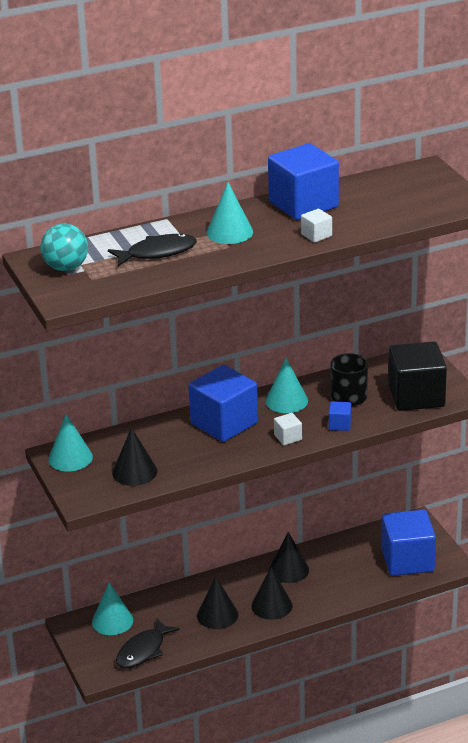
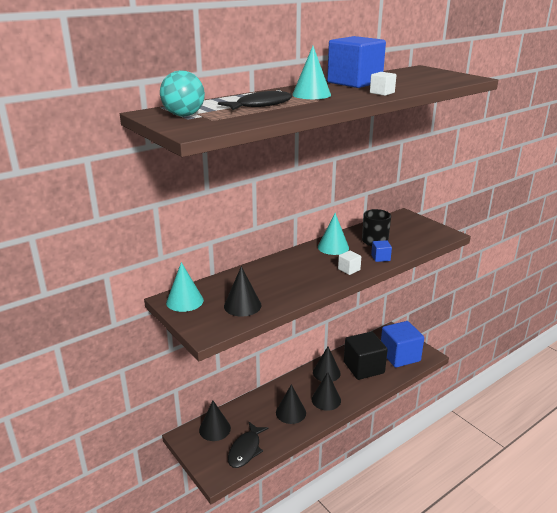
camera: 15 degrees left, 5 degrees down
turquoise cone [92,583,133,635] -> black cone [199,401,231,441]
blue cube [188,365,258,442] -> none
black cube [388,342,447,411] -> black cube moved to [344,332,388,380]

